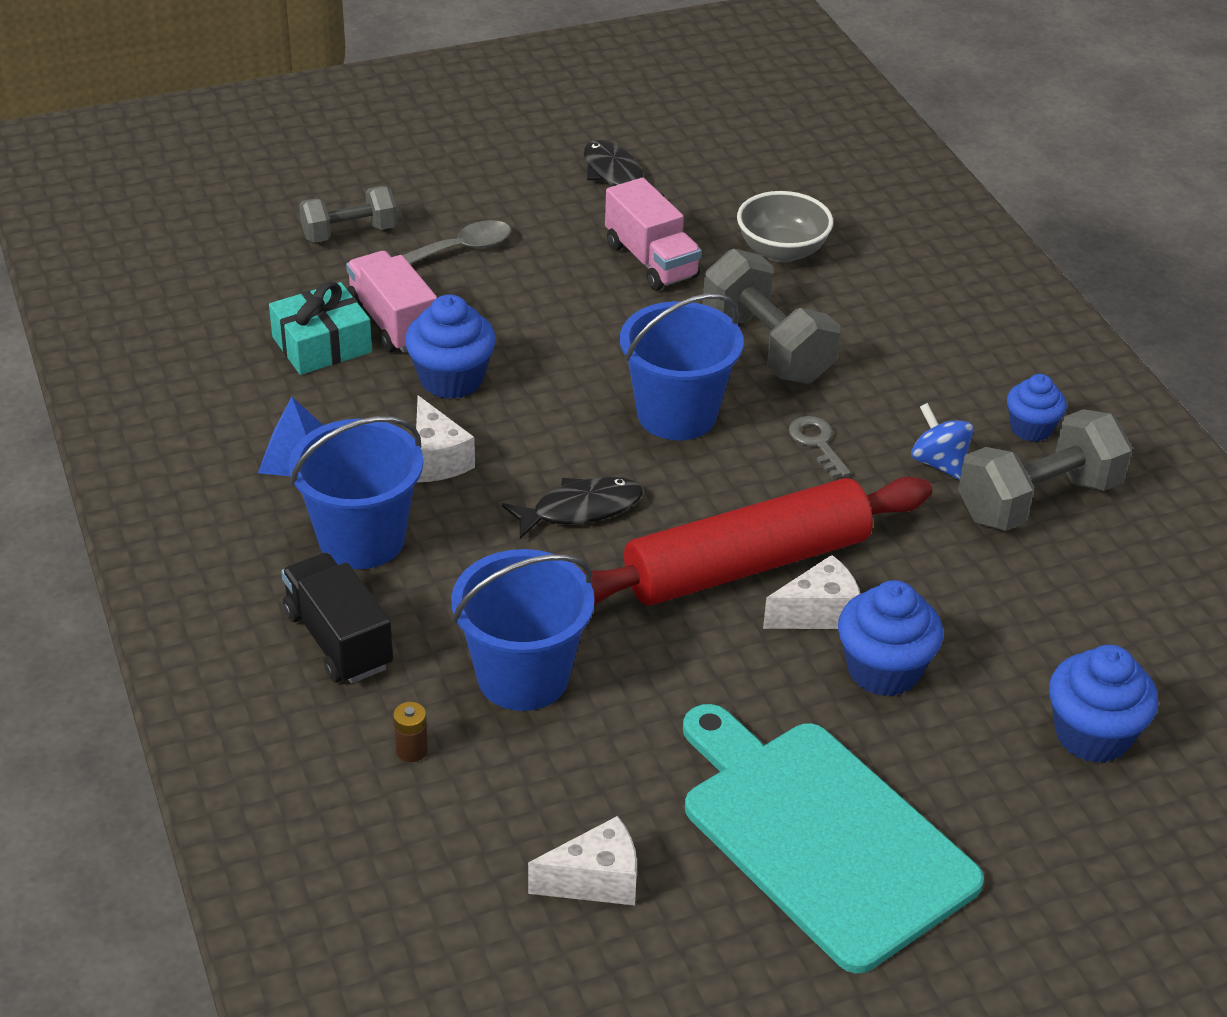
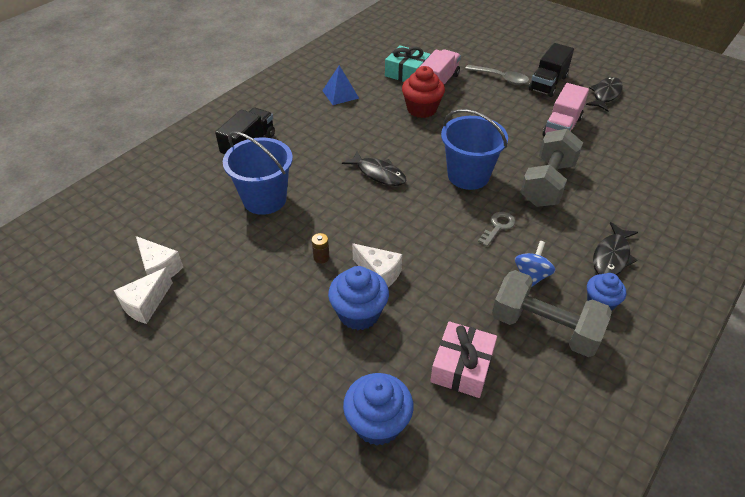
camera: 60 degrees right, 5 degrees up
blue bucket [289,416,423,569] -> none
grey dumbbell [299,186,397,243] -> none
brown battery [393,702,428,762] -> brown battery moved to [312,233,330,263]
blue cupcake [405,294,496,399] -> red cupcake [402,66,445,118]
white cheese [416,395,475,482] -> white cheese moved to [114,267,173,324]
red rolling pin [583,477,932,605] -> none
turquoise cutting board [683,704,984,973] -> none
grey bowl [737,191,833,263] -> none
none -> pink gift [430,321,497,398]
none -> black truck [529,43,574,97]
none -> black fish [593,222,638,275]

